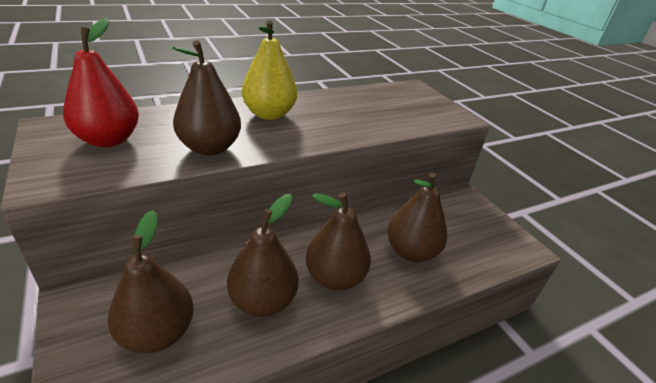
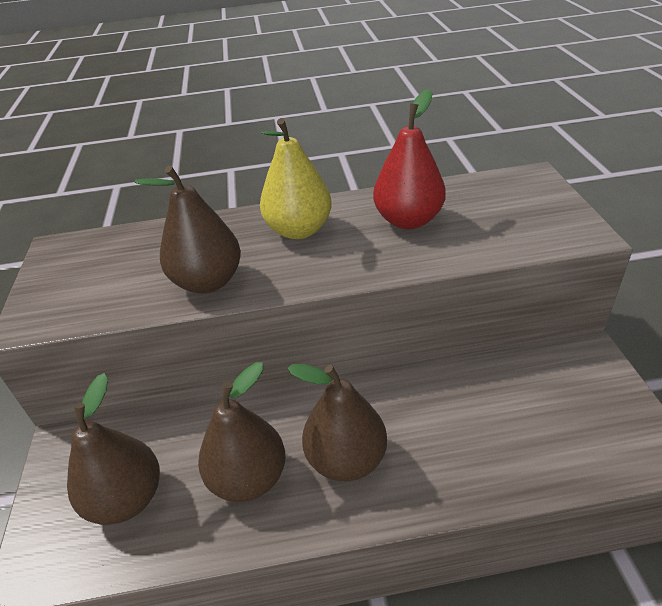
camera: 25 degrees right, 5 degrees up
red pear [63,18,139,147] -> red pear moved to [373,89,446,229]
brown pear [387,173,447,262] -> none

